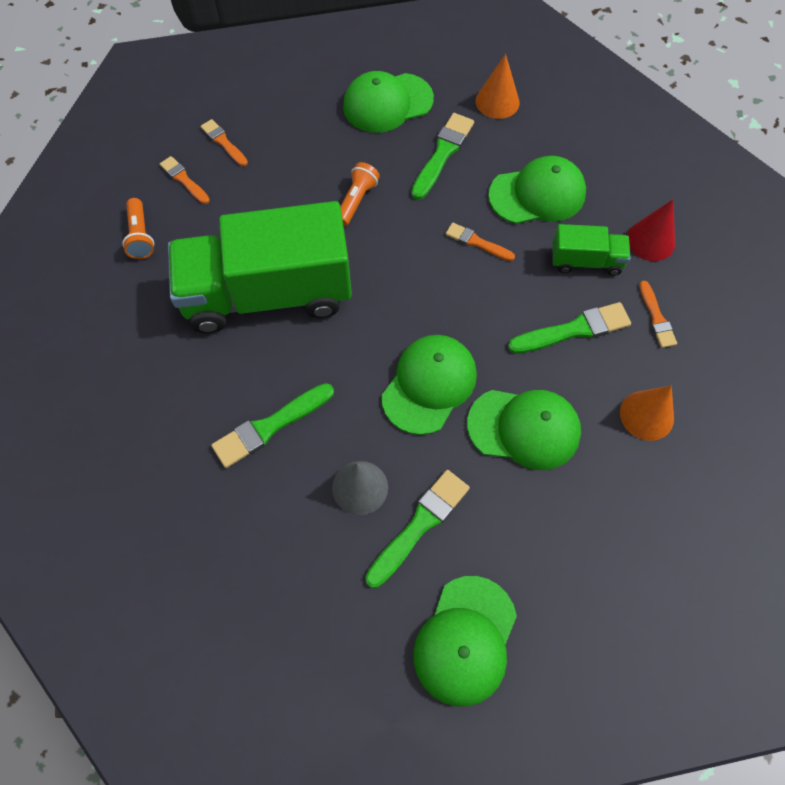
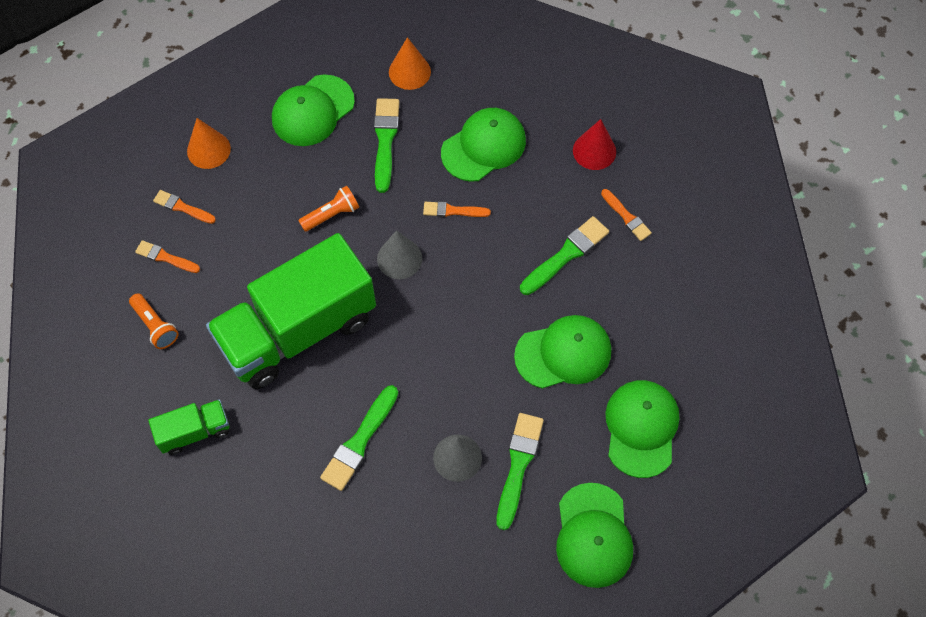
camera: 25 degrees left, 0 degrees up
orange flashlight [340,162,380,226] -> orange flashlight turned 60 degrees clockwise [298,186,359,232]
green cap [382,335,477,435] -> green cap moved to [605,380,679,478]
green truck [552,224,631,276] -> green truck moved to [148,399,229,455]
orange cone [620,386,674,441] -> orange cone moved to [187,118,231,169]
none -> grey cone [377,230,422,279]

